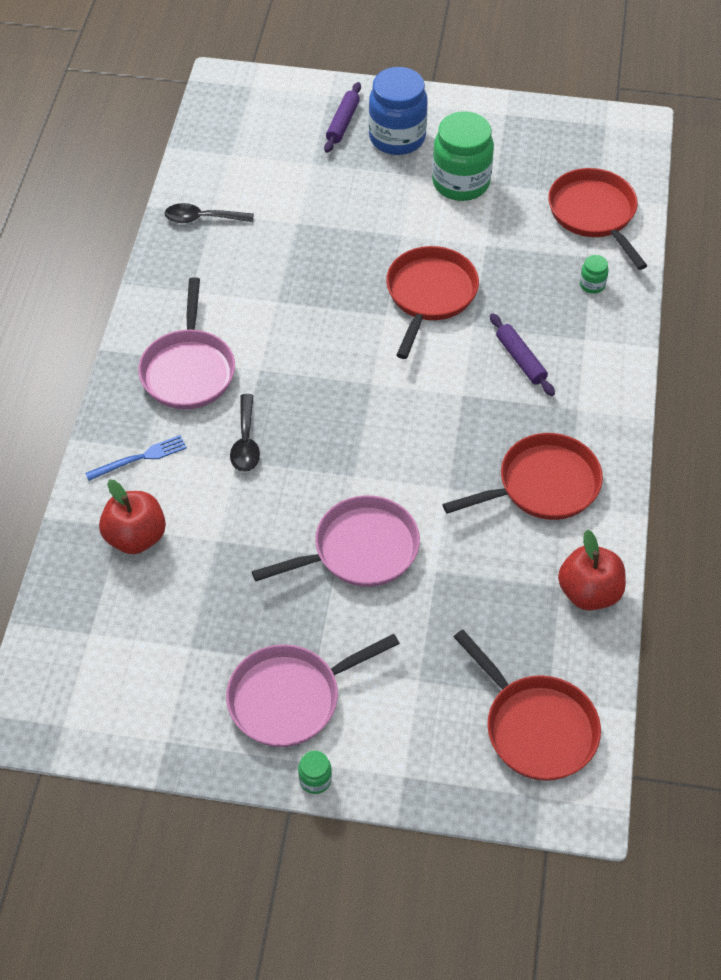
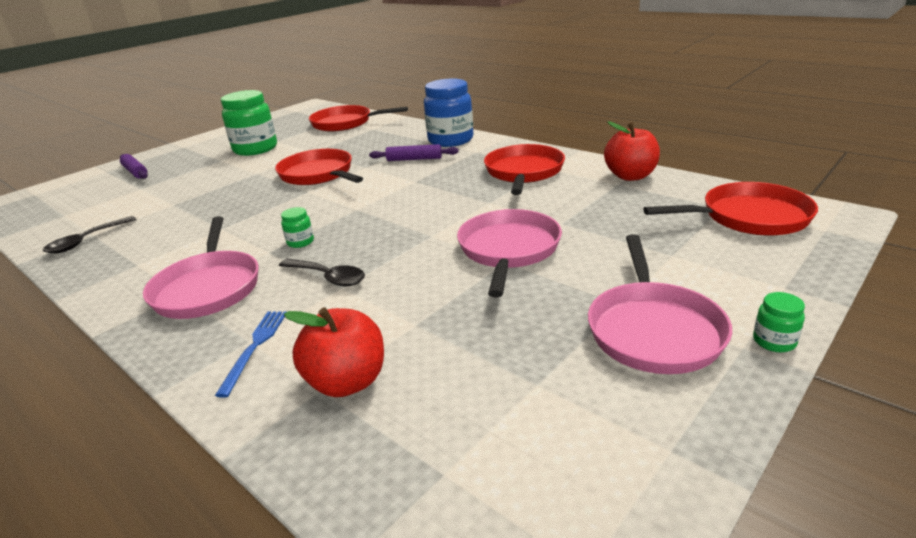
camera: 55 degrees left, 25 degrees down
pink pan [138,277,235,410] -> pink pan turned 45 degrees clockwise [143,216,258,319]
blue jar [369,67,428,155] -> blue jar moved to [424,78,473,147]
green jar [580,255,609,294] -> green jar moved to [281,207,314,248]

